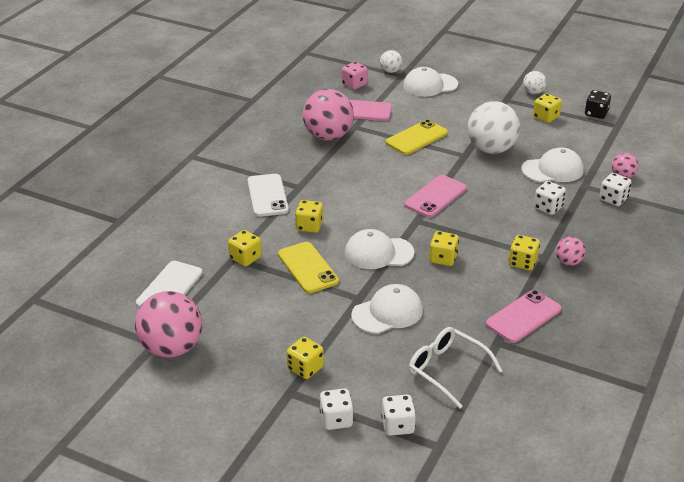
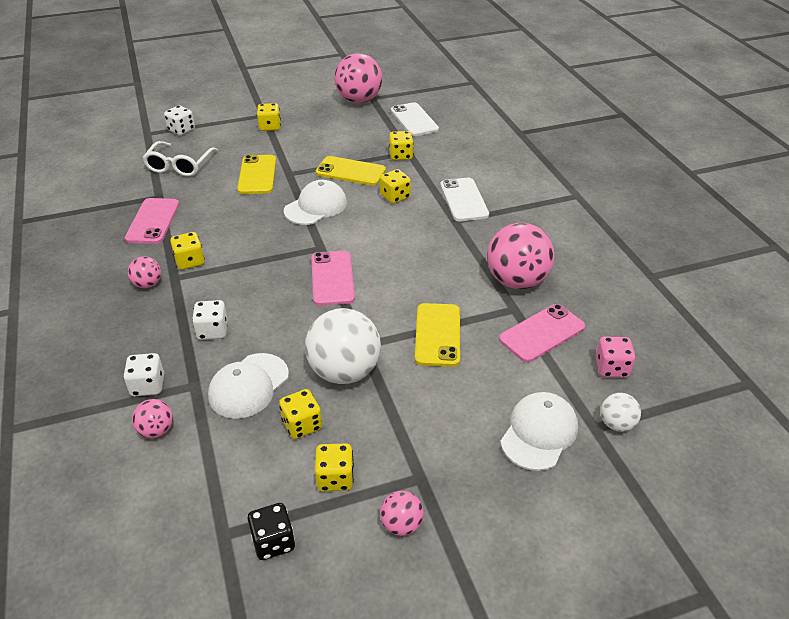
camera: 135 degrees right, 5 degrees up
white phone [248,174,289,217] -> white phone turned 45 degrees clockwise [440,178,489,222]
white dice [320,389,354,430] -> none
white cap [351,284,423,334] -> yellow phone [237,155,276,194]
white glasses [409,327,502,409] -> white glasses turned 105 degrees clockwise [142,141,218,177]
yellow dice [429,231,459,266] -> yellow dice moved to [279,389,322,439]
white ball [523,71,547,94] -> pink ball [380,491,424,536]

